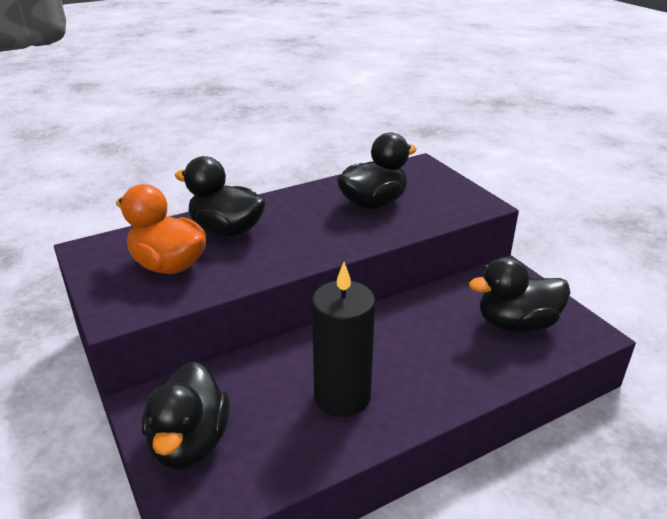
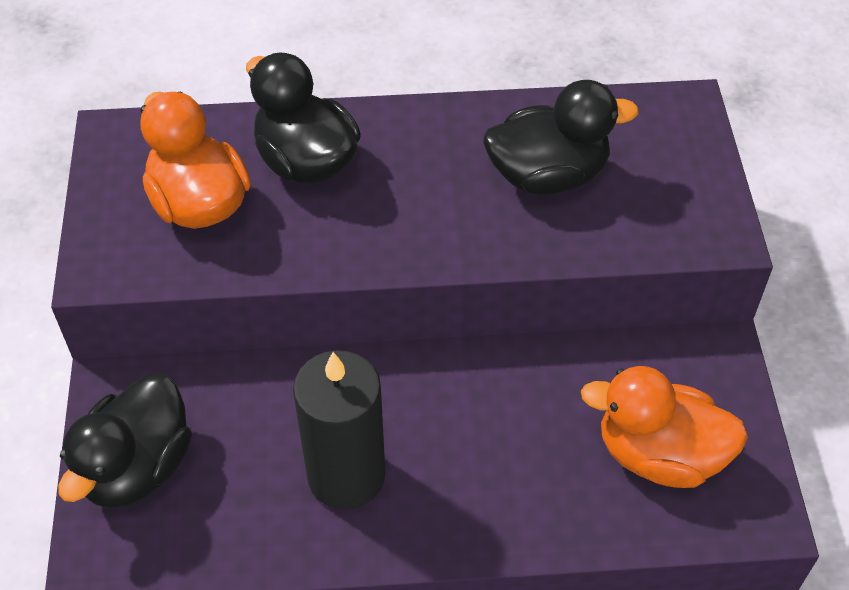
camera: 25 degrees right, 20 degrees up
black duck [469,257,570,333] -> orange duck [581,366,748,488]

